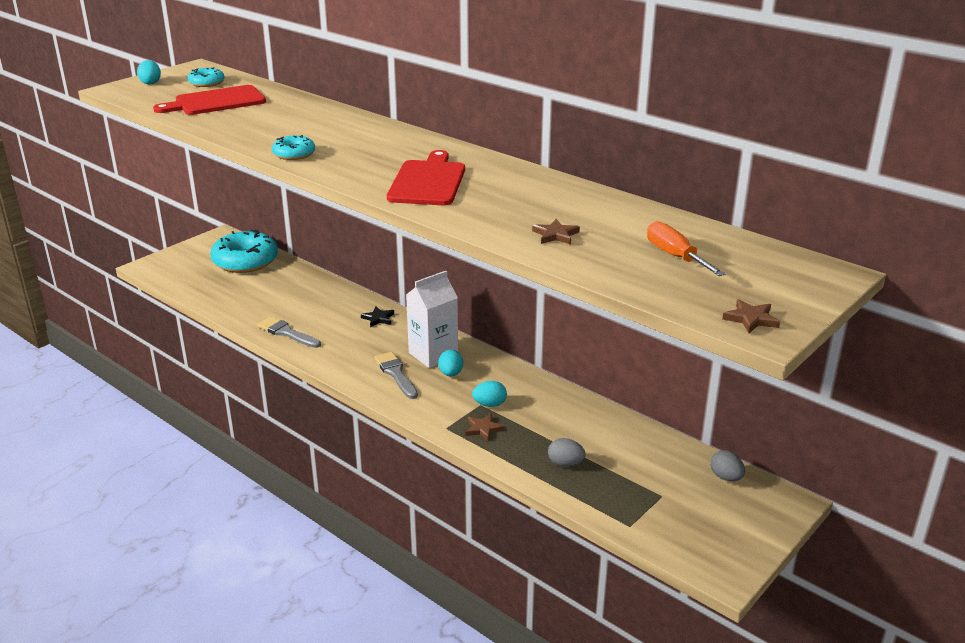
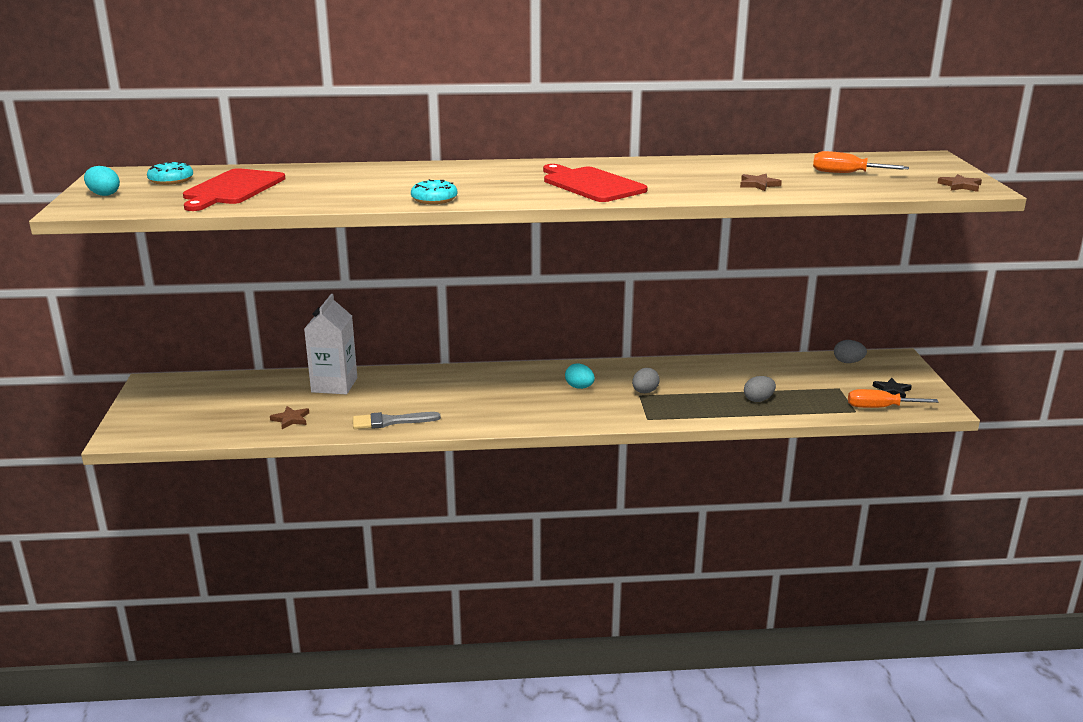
camera: 45 degrees left, 5 degrees down
turquoise donut [210,230,278,273] -> none
black star [361,307,394,327] -> black star moved to [873,378,912,398]
grey brush [374,352,418,399] -> none
white carton [406,271,458,368] -> white carton moved to [304,294,357,394]
brown star [465,414,505,442] -> brown star moved to [270,406,309,429]
turquoise egg [472,381,507,407] -> grey egg [632,368,660,393]
none -> orange screwdriver [848,389,938,408]

